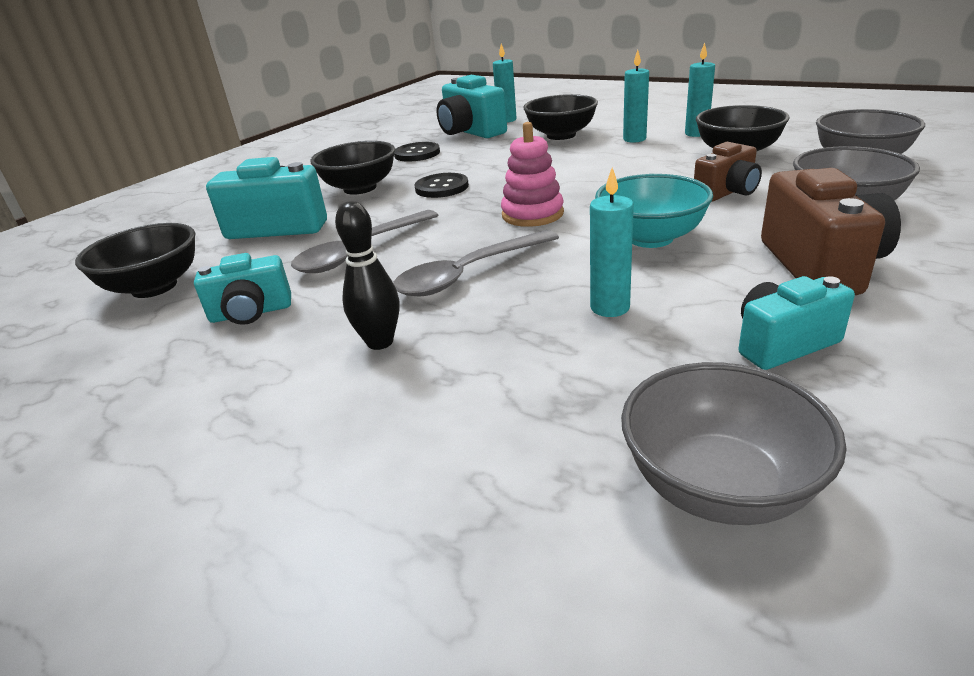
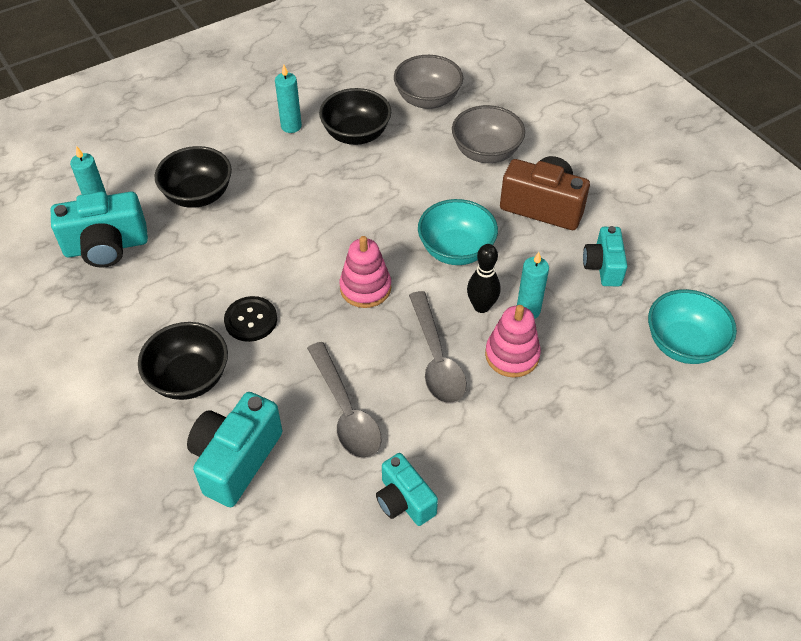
camera: 70 degrees left, 20 degrees up
black bowl [75,223,195,298] -> none
turquoise camera [194,253,291,325] -> turquoise camera turned 135 degrees clockwise [376,453,438,526]
black bowling pin [335,201,399,350] -> black bowling pin moved to [467,244,501,313]
black button [394,142,440,162] -> none
grey bowl [621,362,846,525] -> turquoise bowl [648,289,737,364]
turquoise candle [623,50,649,143] -> none
brown camera [694,142,762,202] -> none
none -> pink stacking toy [485,305,541,378]

